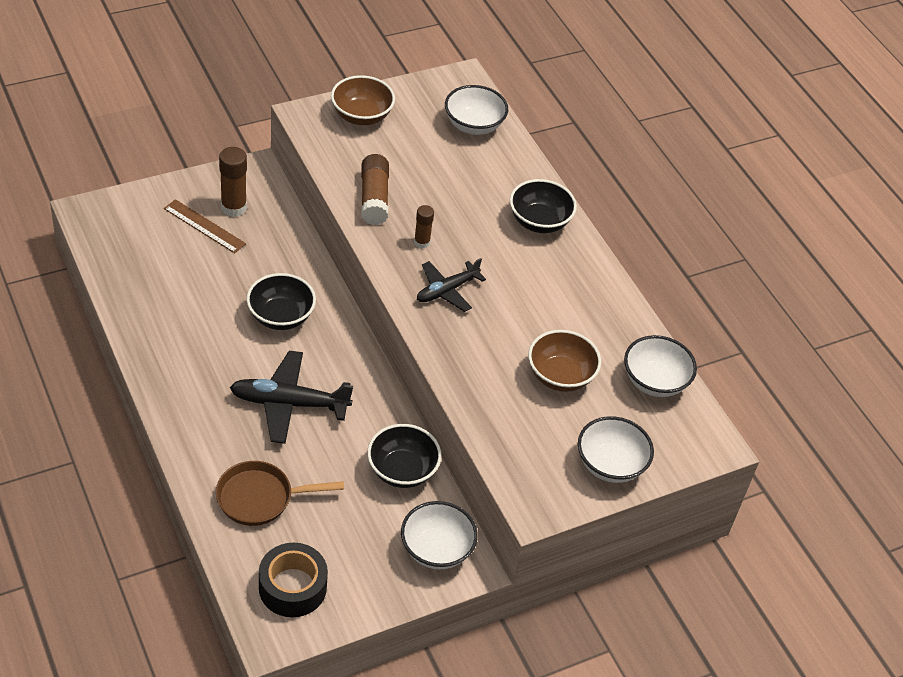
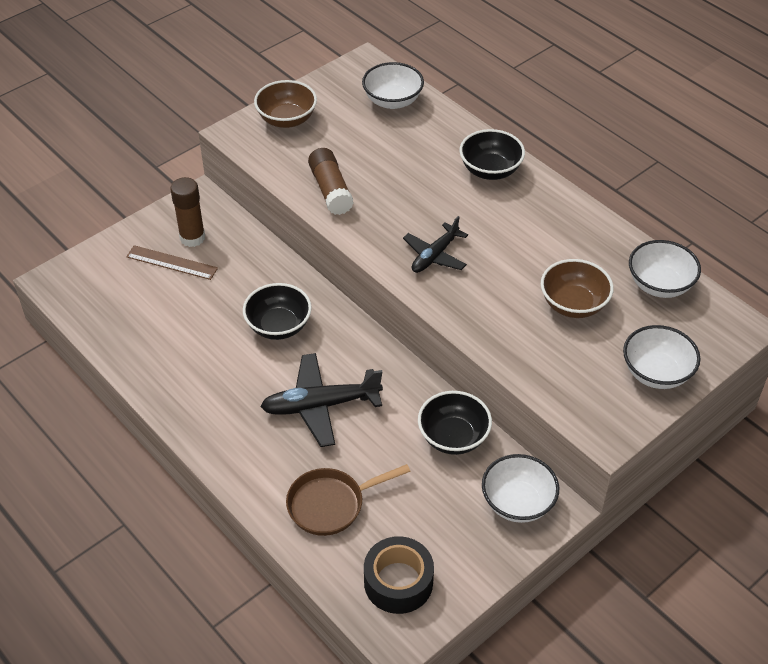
camera: 10 degrees left, 0 degrees up
brown glue stick [414,205,434,249] -> none

